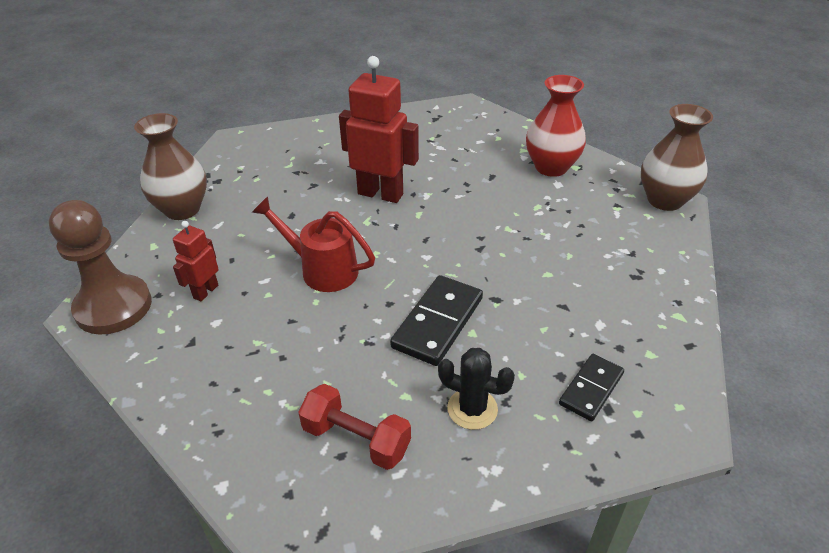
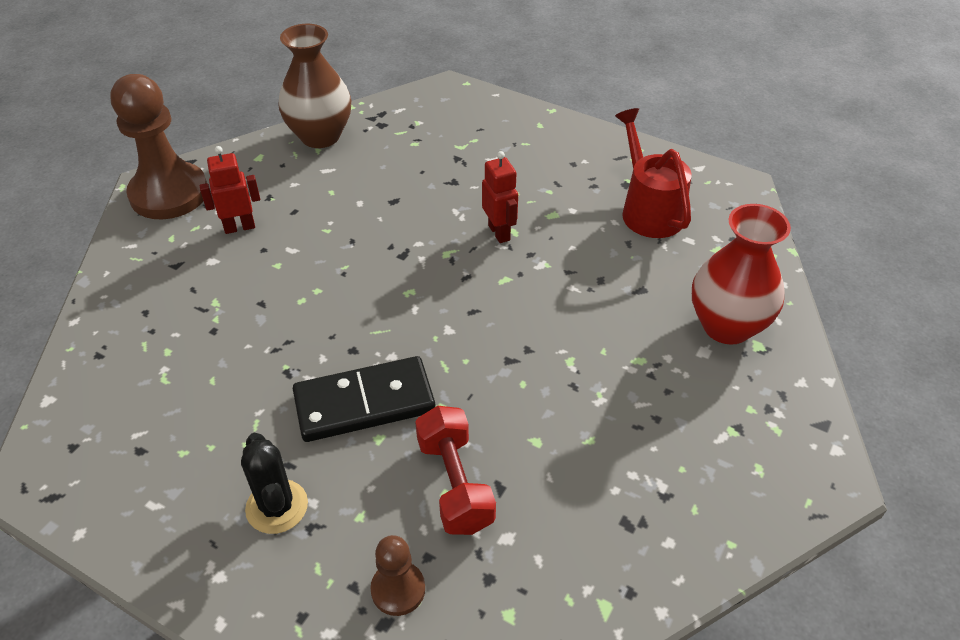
camera: 45 degrees right, 5 degrees up
red watering can [252,197,375,292] -> red watering can moved to [615,108,692,238]
red dumbbell [298,384,411,470] -> red dumbbell moved to [415,406,496,535]
red robot [339,56,419,203] -> red robot [482,151,518,243], size x0.53
black domino [559,354,624,421] -> brown pawn [370,535,425,616]
brown vase [641,104,713,211] -> none

